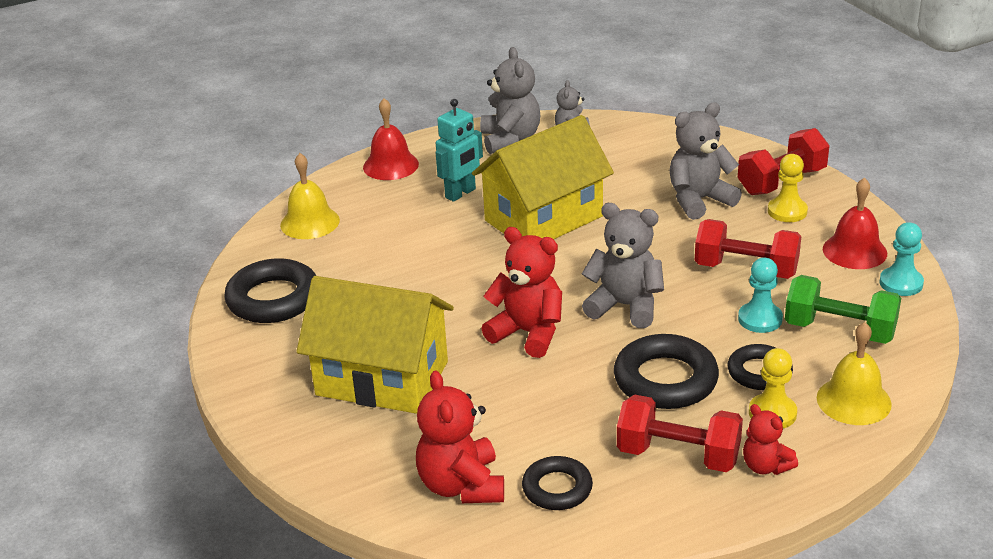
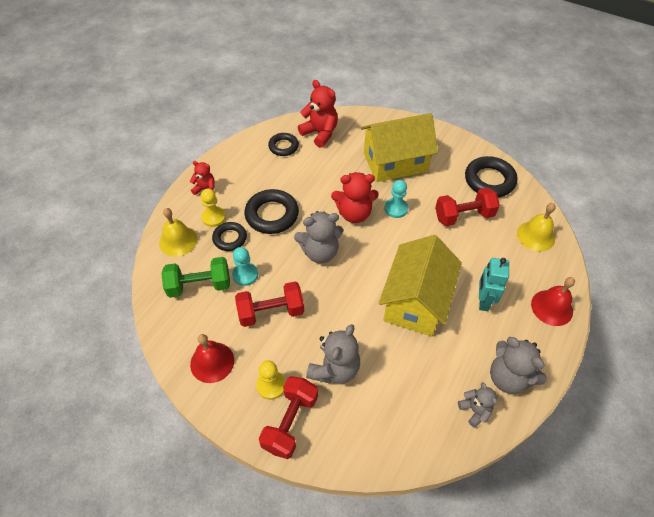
camera: 145 degrees right, 20 degrees up
red dumbbell [617,394,743,472] -> red dumbbell moved to [435,187,500,226]
turquoise pawn [879,222,924,296] -> turquoise pawn moved to [384,180,408,218]

